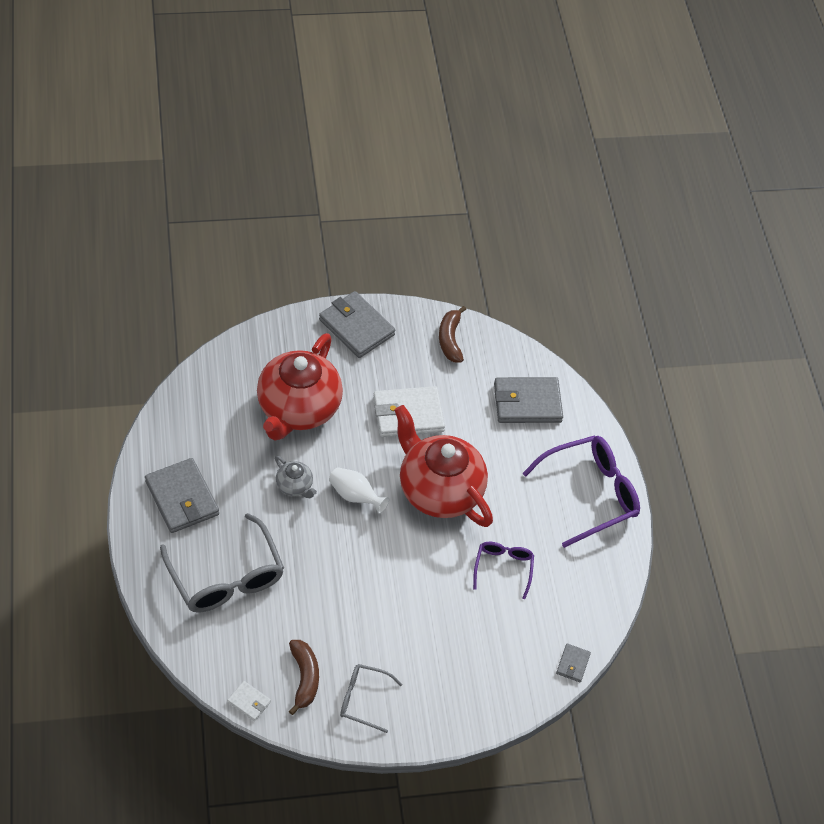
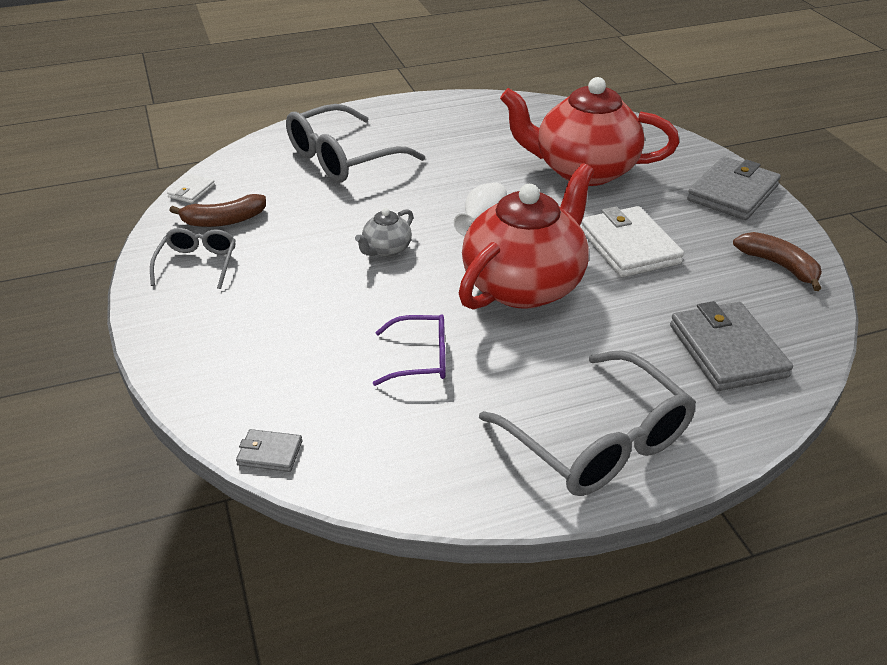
camera: 85 degrees right, 15 degrees down
grey wallet [145,458,219,533] -> none
grey teapot [275,456,317,498] -> grey teapot moved to [355,208,413,257]
brown banana [439,306,466,363] -> brown banana turned 60 degrees clockwise [733,232,822,291]
purple glasses [522,435,640,548] -> grey glasses [479,350,696,496]

